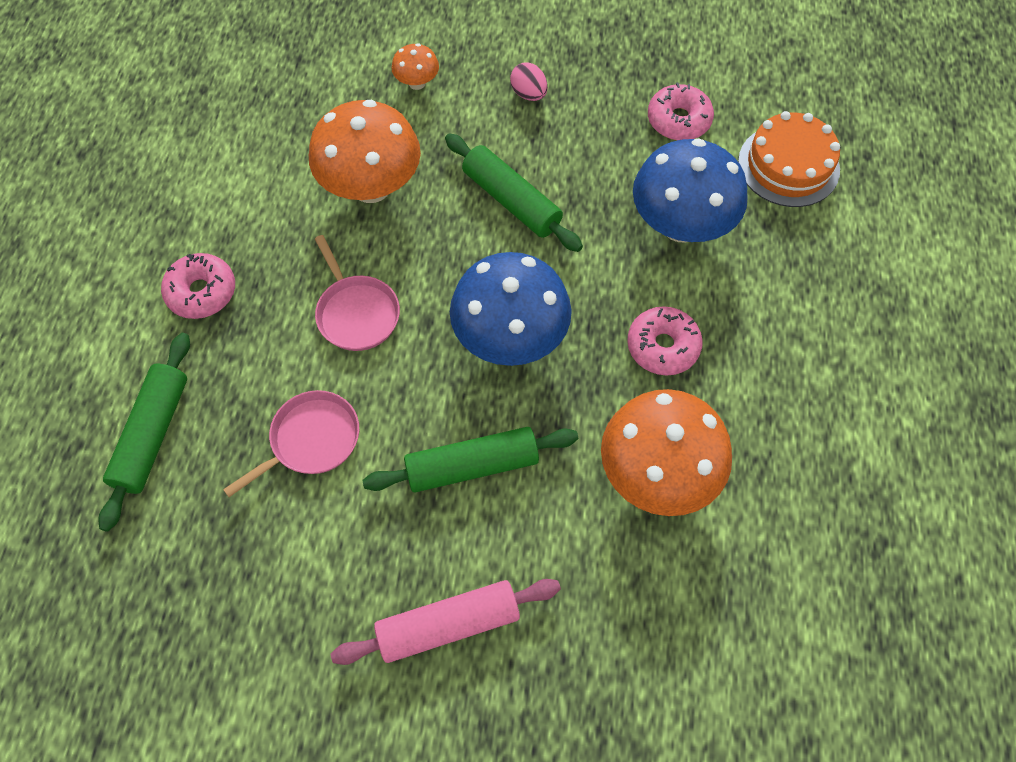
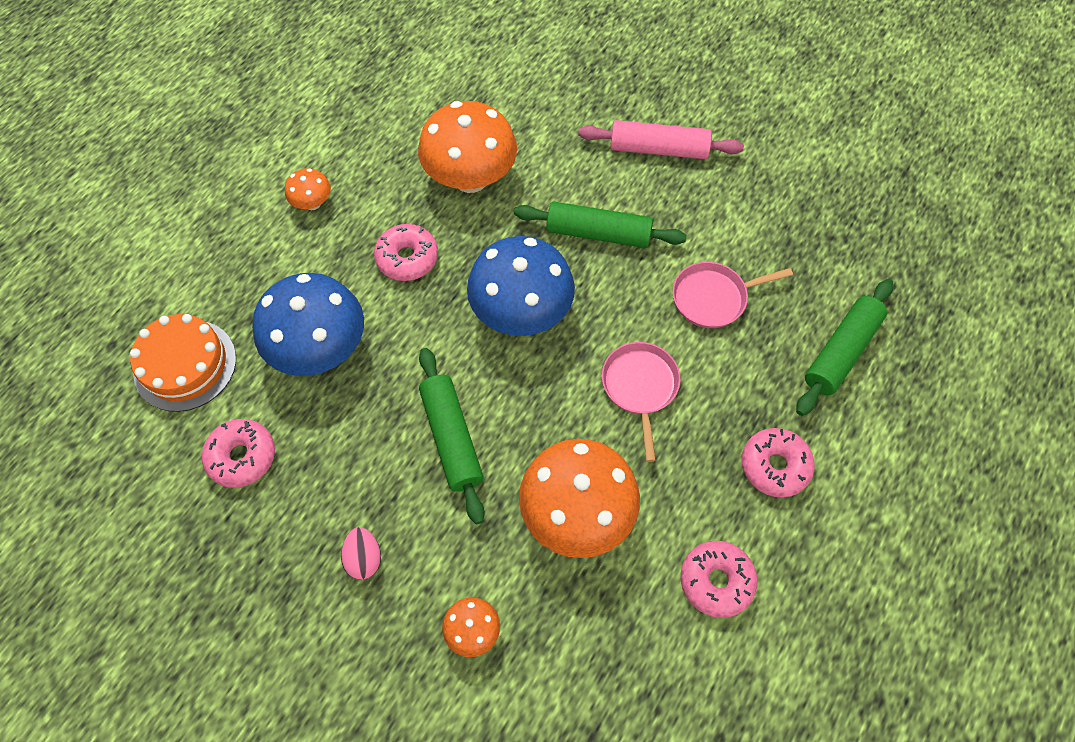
camera: 155 degrees left, 0 degrees up
none -> orange mushroom [285,168,331,210]
none -> pink donut [681,541,758,618]

